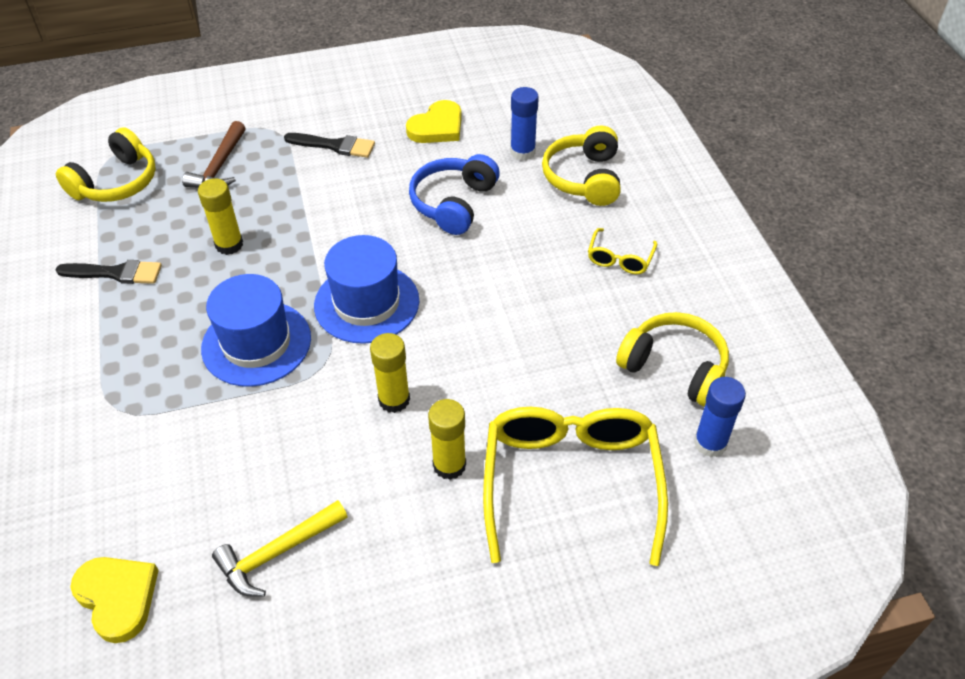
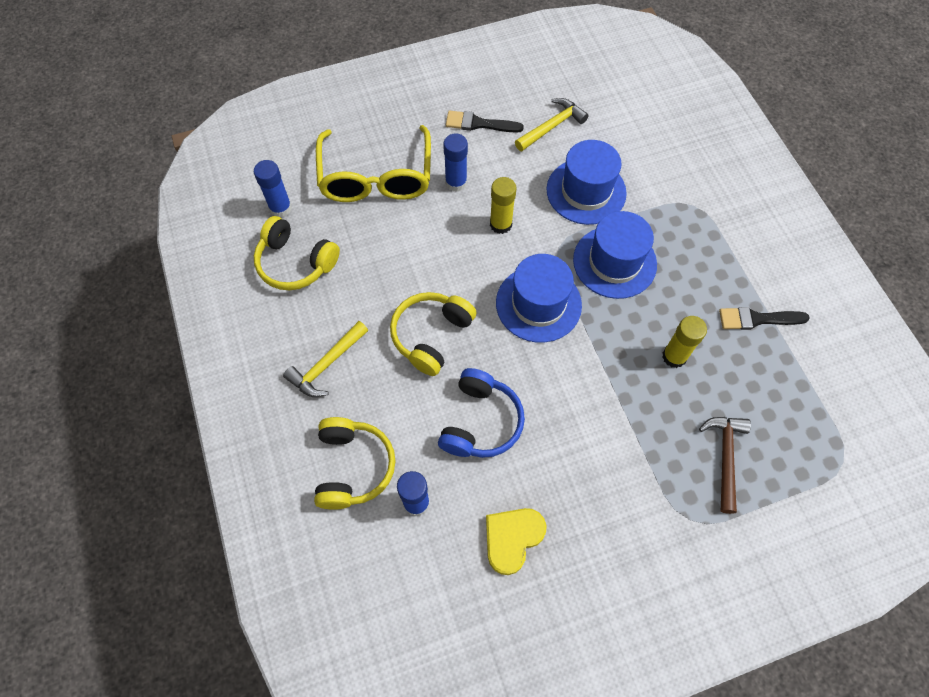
camera: 175 degrees right, 15 degrees up
yellow headphones [56,127,156,202] -> yellow headphones moved to [390,292,477,376]
yellow heart [70,557,159,643] -> none
black brush [284,133,375,158] -> black brush moved to [446,110,524,133]
yellow glue stick [428,399,466,480] -> blue glue stick [443,133,468,192]
yellow glasses [588,228,657,274] -> yellow hammer [283,321,368,397]
none -> blue hat [546,140,627,225]

